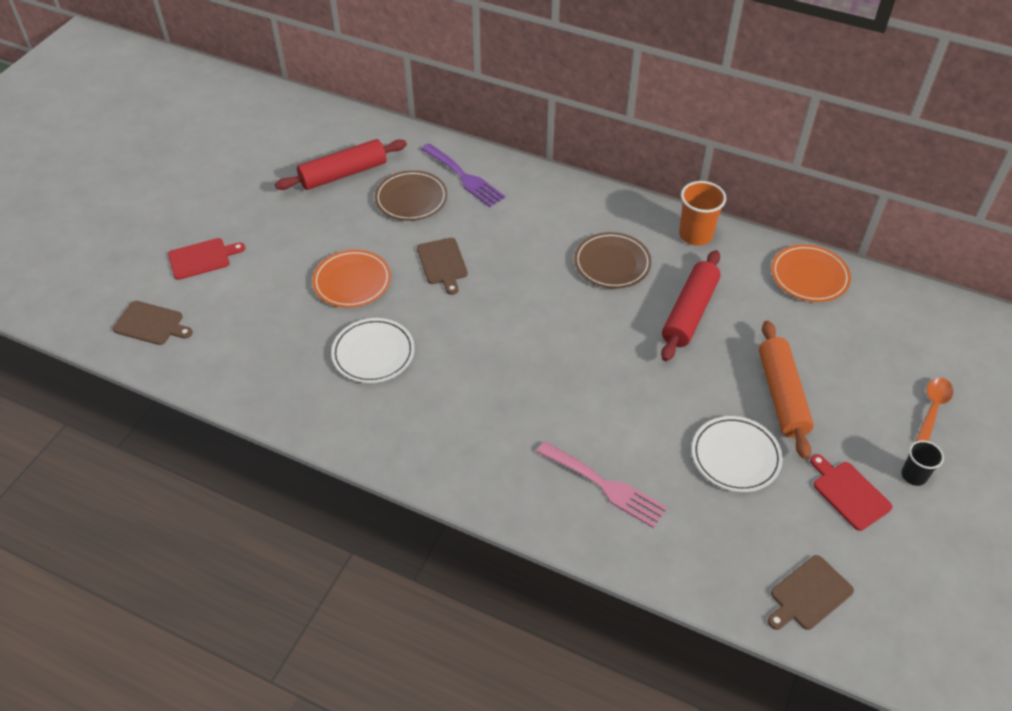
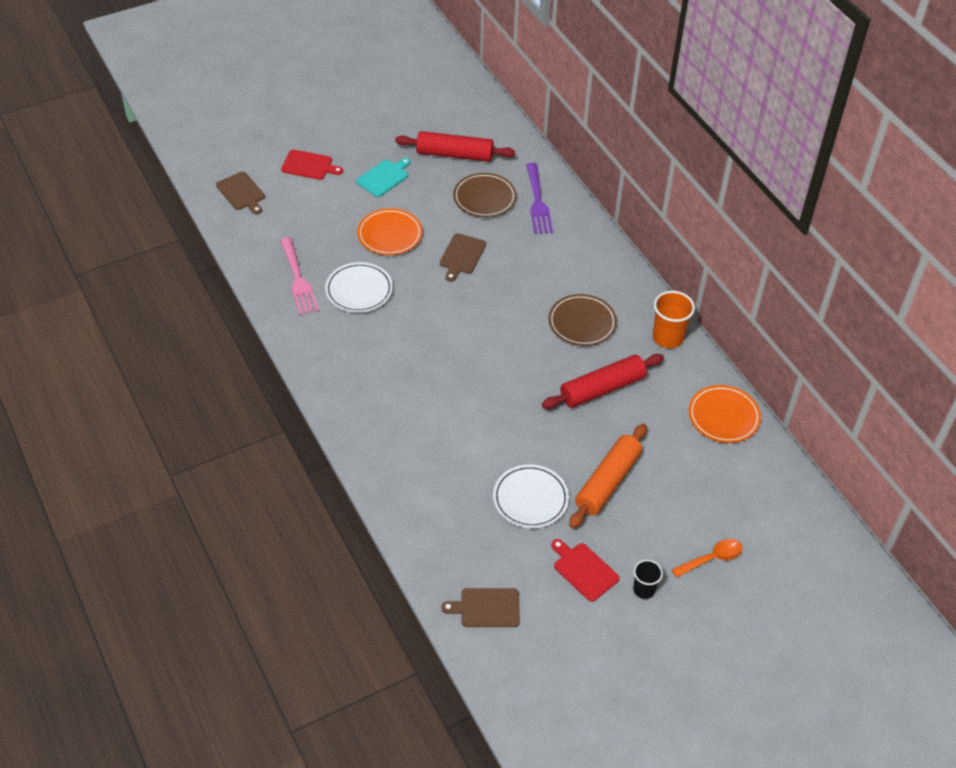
camera: 35 degrees right, 0 degrees up
pink fork [537,441,667,528] -> pink fork moved to [280,237,319,315]
red cutting board [810,454,892,531] -> red cutting board turned 45 degrees counterclockwise [551,539,619,602]
none -> turquoise cutting board [356,158,411,197]

